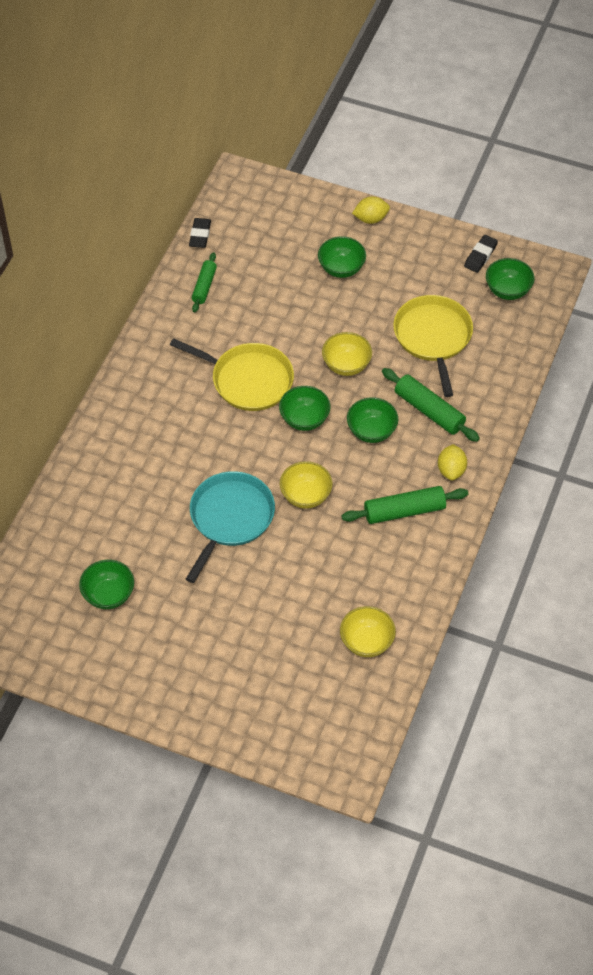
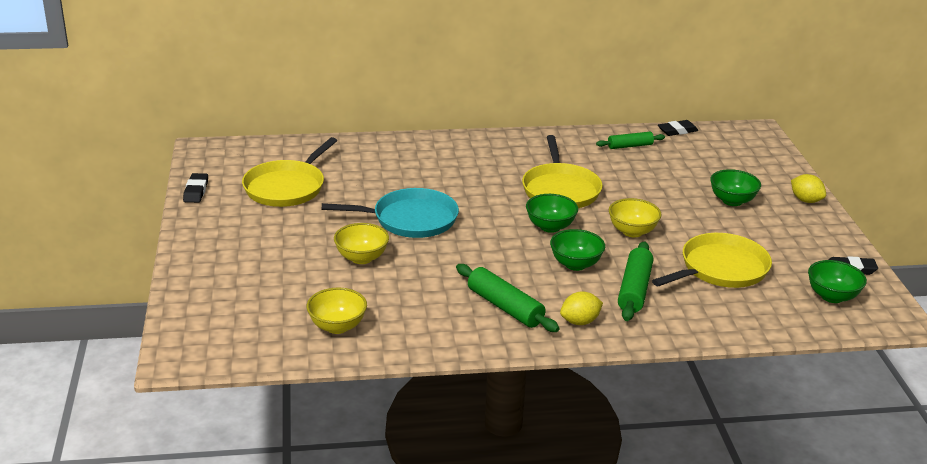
camera: 60 degrees right, 25 degrees down
green bowl [79,560,134,609] -> yellow pan [242,137,337,207]
yellow bowl [280,461,333,509] -> yellow bowl moved to [334,223,389,264]
none -> black eraser [183,173,208,203]

